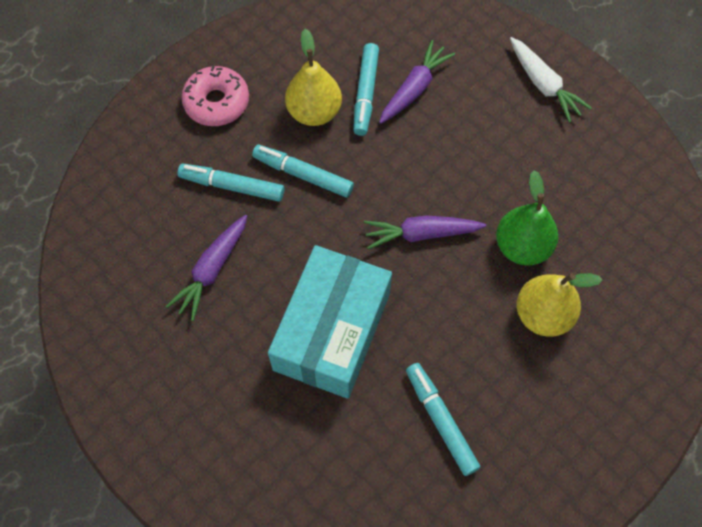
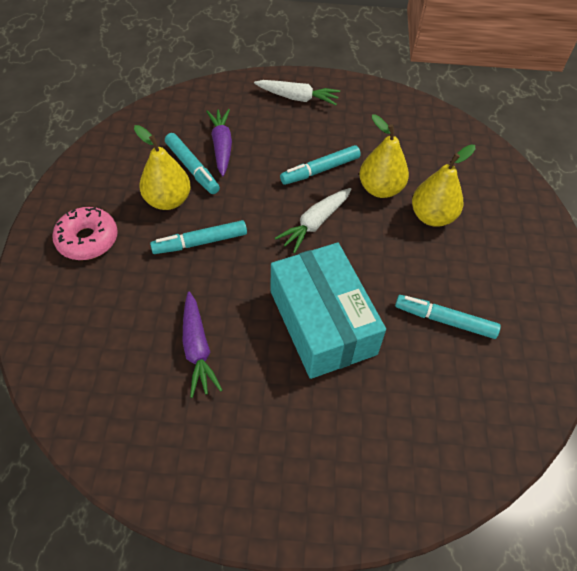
camera: 45 degrees left, 10 degrees down
turquoise marker [178,164,284,202] -> turquoise marker moved to [280,145,361,185]
purple carrot [364,216,486,249] -> white carrot [275,188,352,253]
green pear [496,170,558,266] -> yellow pear [359,114,409,198]

